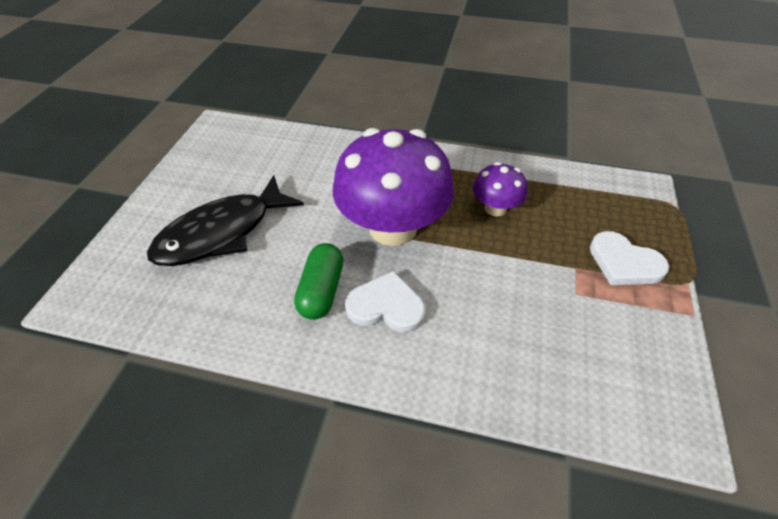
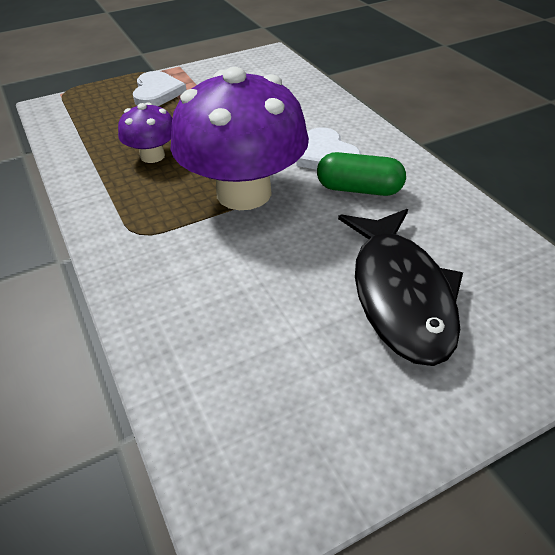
camera: 130 degrees left, 5 degrees down
black fish [147,175,304,266] -> black fish turned 75 degrees clockwise [338,209,463,366]
green capsule [294,243,343,320] -> green capsule turned 45 degrees clockwise [317,152,406,196]

